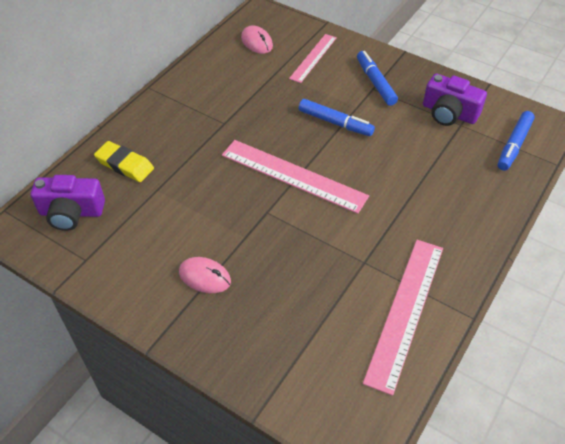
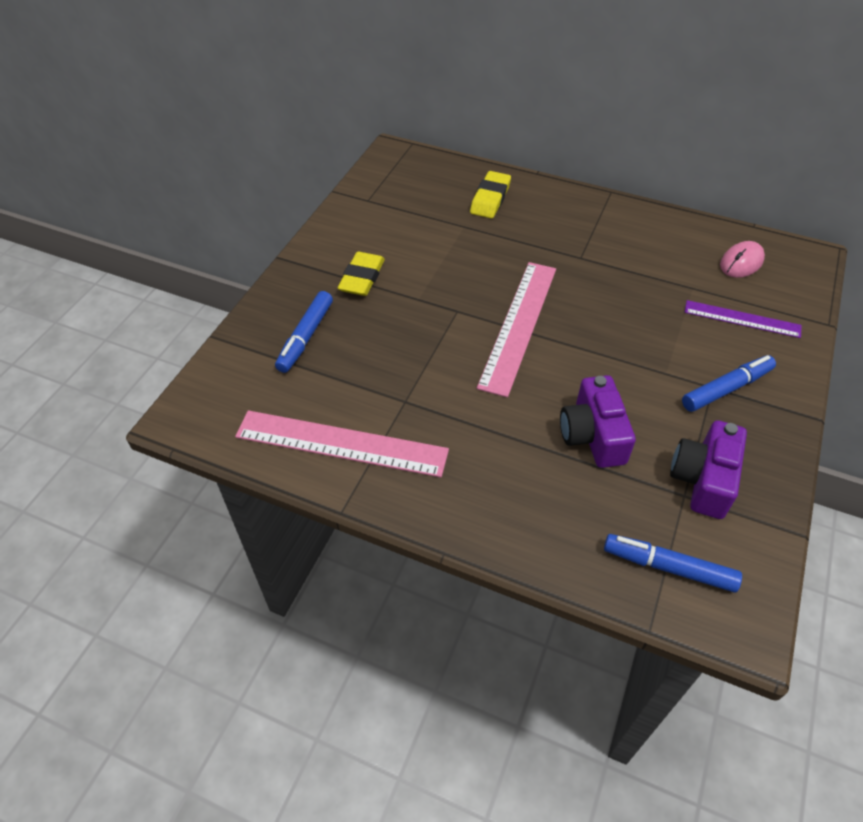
camera: 80 degrees right, 0 degrees up
purple camera [31,175,105,231] -> purple camera moved to [560,375,636,468]
pink mouse [179,257,231,293] -> yellow eraser [338,252,385,296]
pink ruler [289,34,337,83] -> purple ruler [684,300,802,338]
blue marker [299,99,375,136] -> blue marker moved to [275,291,333,373]

